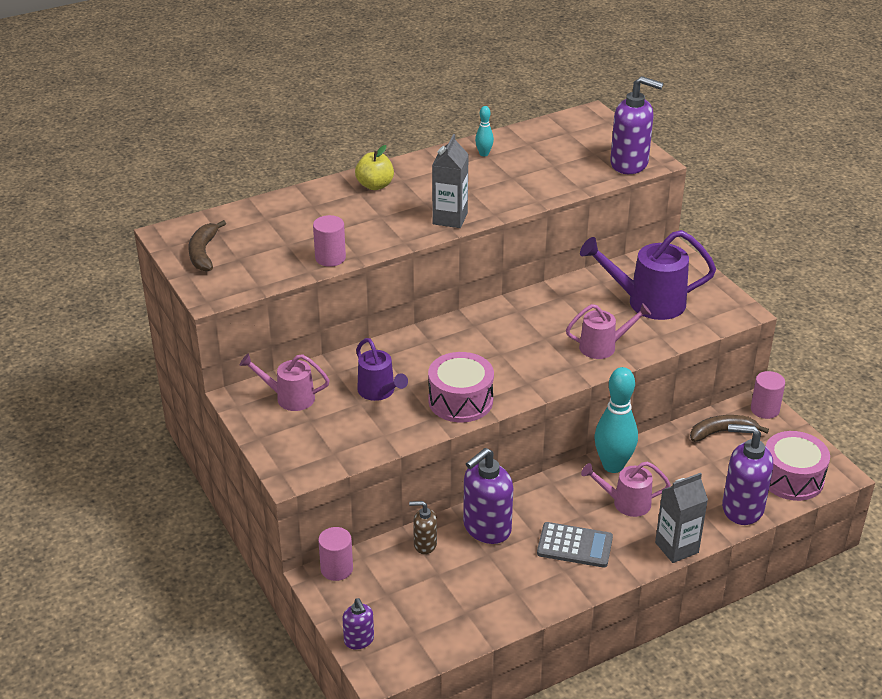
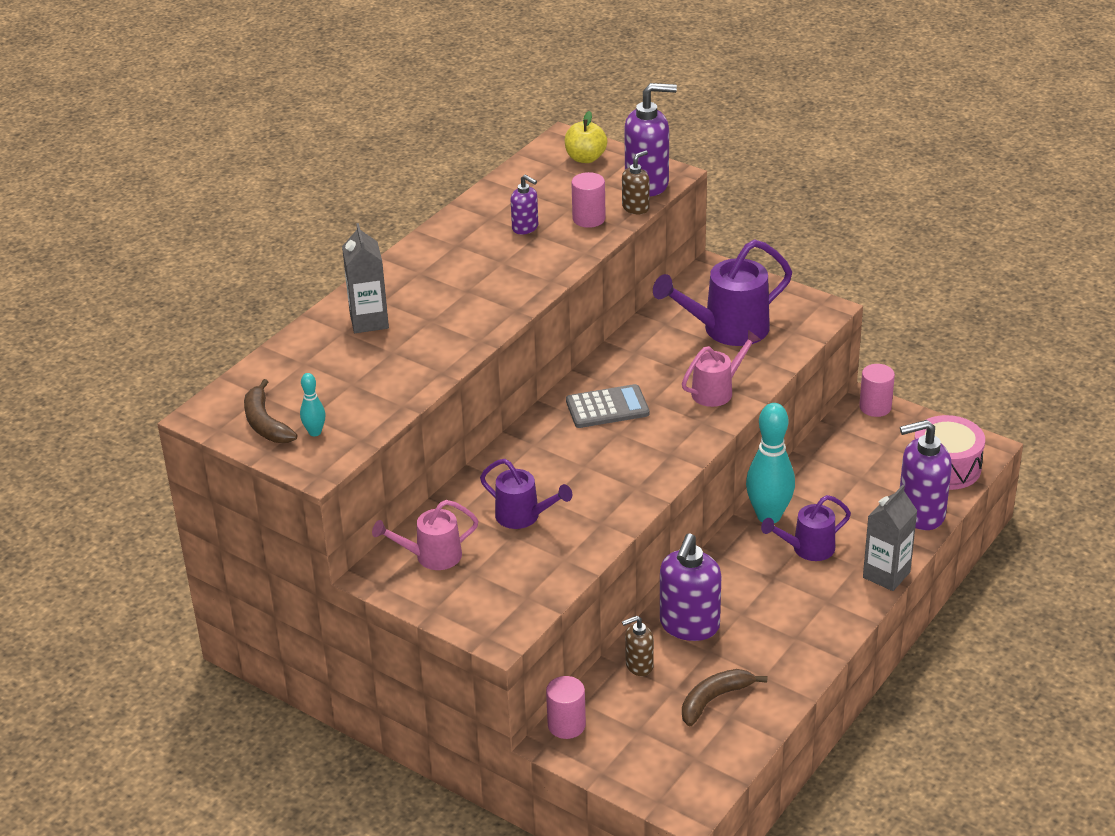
camera: 25 degrees left, 0 degrees up
pink cylinder [313,215,346,267] -> pink cylinder moved to [571,172,606,228]
purple soap dispenser [342,598,374,649] -> purple soap dispenser moved to [511,175,538,235]
yellow apple [355,145,394,190] -> yellow apple moved to [565,111,607,163]
pink drum [428,352,494,422] -> none
grey carton [432,134,469,228] -> grey carton moved to [342,223,389,333]
turquoise bowling pin [475,106,494,156] -> turquoise bowling pin moved to [300,373,325,436]
grey calculator [537,522,613,568] -> grey calculator moved to [566,384,650,428]
pink watering can [581,462,671,517] -> purple watering can [761,495,851,561]
brown banana [690,415,769,442] -> brown banana moved to [682,669,767,726]
none -> brown soap dispenser [622,150,649,214]

